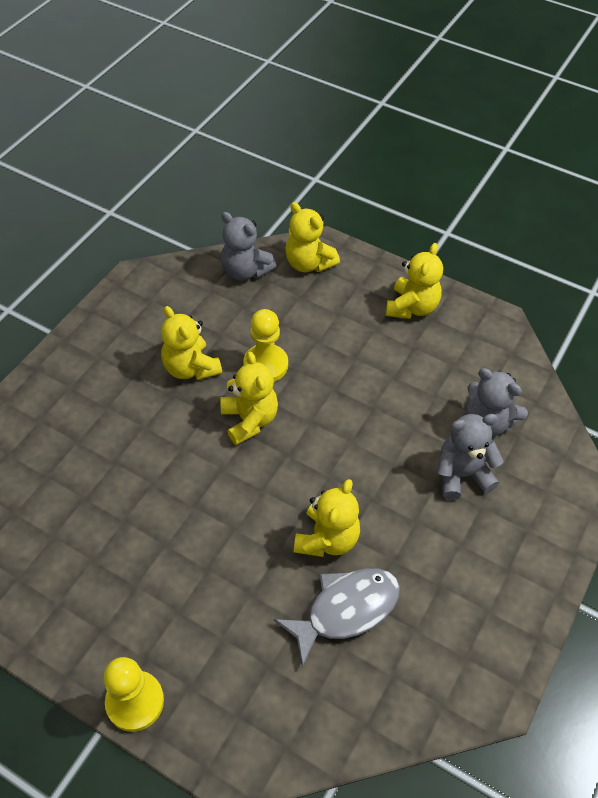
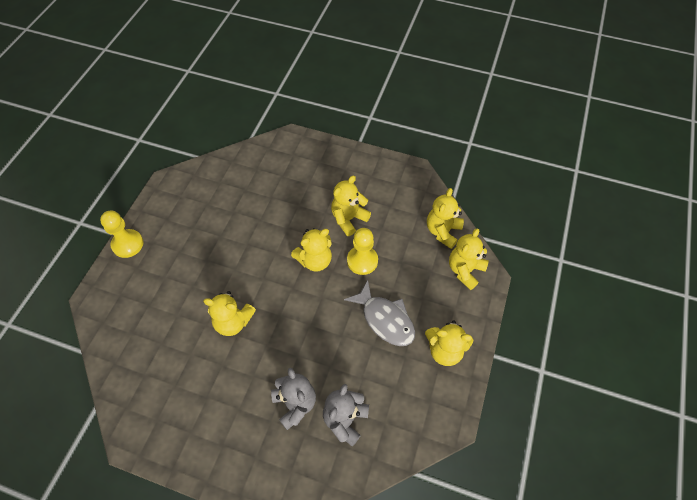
camera: 80 degrees right, 5 degrees up
grey teddy bear [221,212,277,281] -> yellow teddy bear [427,188,464,249]
grey fish [274,568,400,668] -> grey fish moved to [344,280,415,346]

